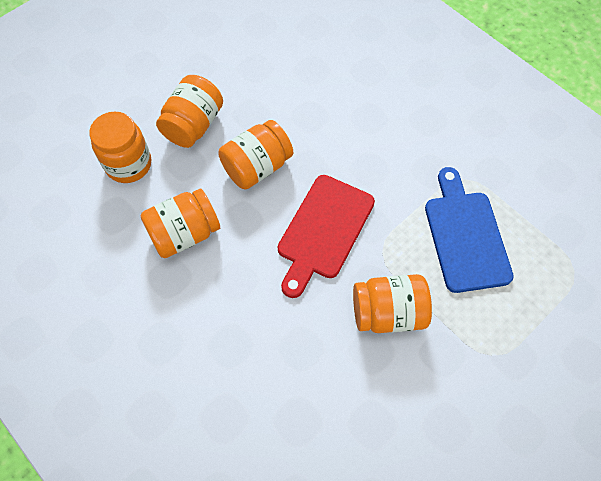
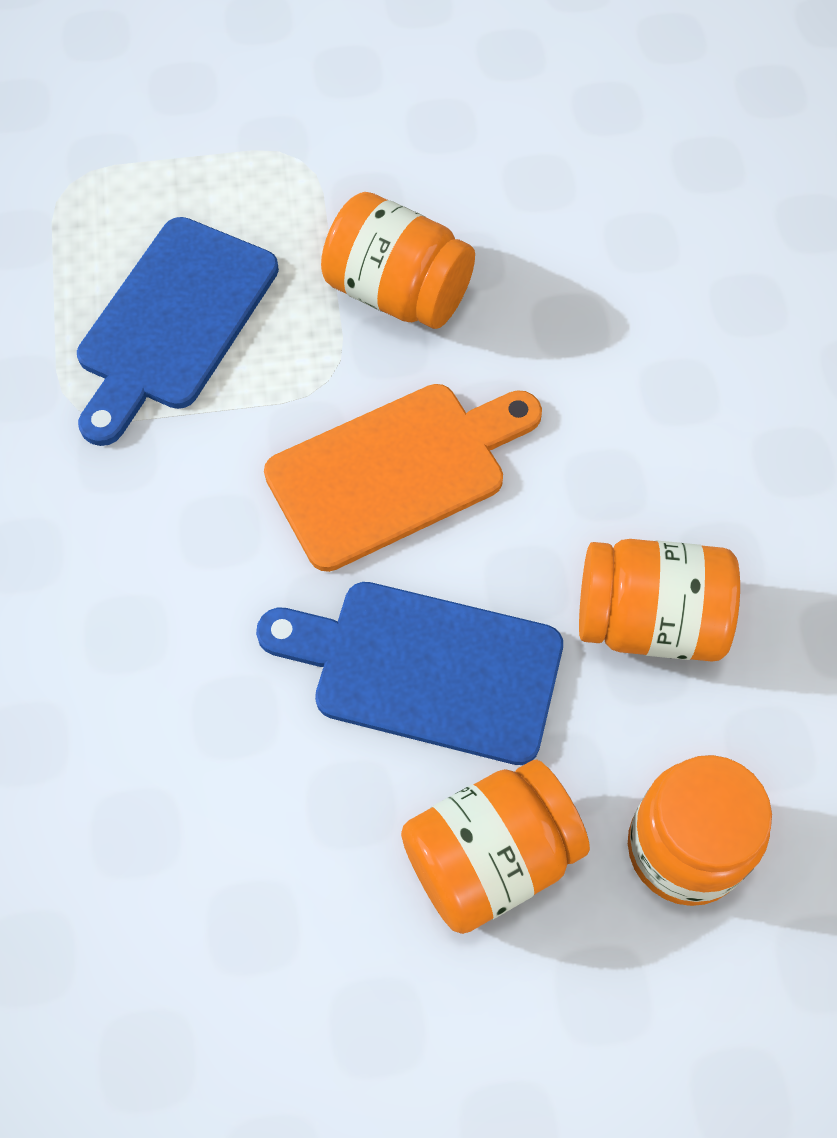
camera: 145 degrees left, 0 degrees up
orange jar [218,120,293,189] -> blue cutting board [256,582,563,765]
red cutting board [278,175,375,298] -> orange cutting board [264,384,542,572]

